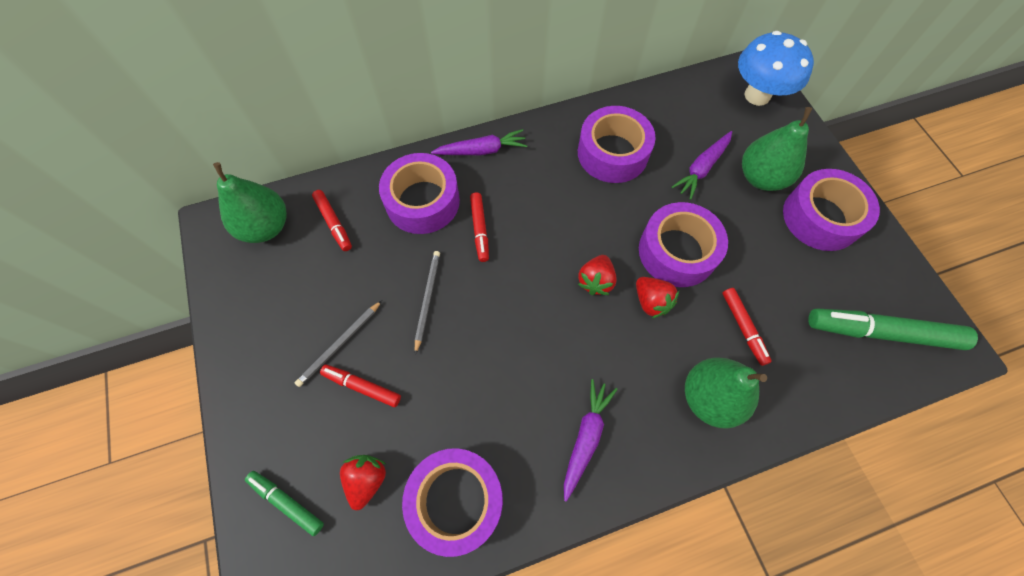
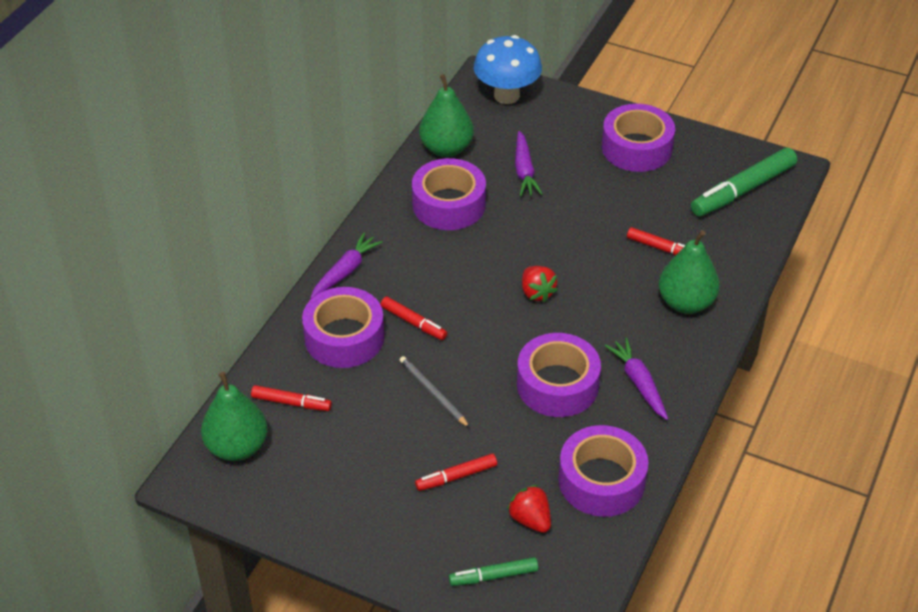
camera: 45 degrees left, 20 degrees down
grey pencil [295,301,382,387] -> none
red strawberry [636,277,679,318] -> none
purple tape [639,202,728,287] -> purple tape moved to [517,333,601,417]
green pear [742,107,812,191] -> green pear moved to [419,74,474,157]

